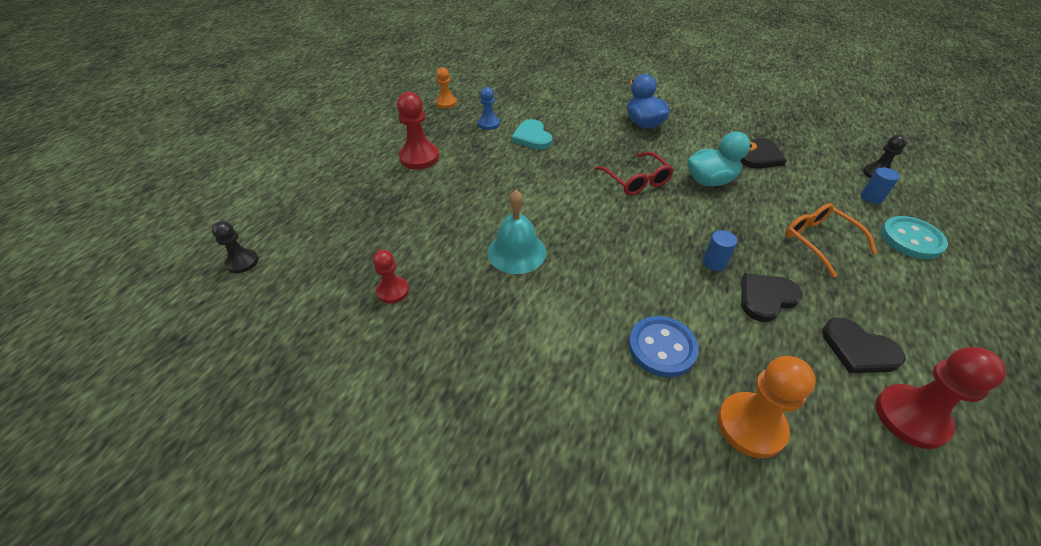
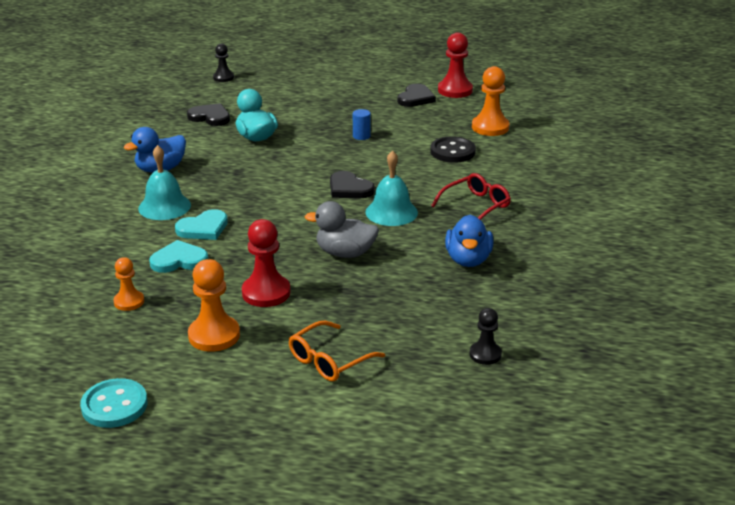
camera: 105 degrees left, 15 degrees down
red pawn [373,250,409,304] -> blue duck [445,214,494,267]
blue pawn [478,87,500,130] -> turquoise heart [149,240,208,273]
red glasses [595,152,674,195] -> red glasses moved to [431,173,511,220]
blue button [629,316,699,377] -> black button [430,136,476,163]
black heart [741,273,803,322] -> black heart moved to [330,171,375,198]
orange glasses [785,203,877,277] -> orange glasses moved to [289,321,385,382]
blue cylinder [861,167,900,204] -> none
turquoise button [881,216,948,259] -> turquoise button moved to [80,378,147,428]
none -> turquoise bell [138,145,191,220]
none -> orange pawn [188,259,240,352]
none -> grey duck [304,201,379,258]

